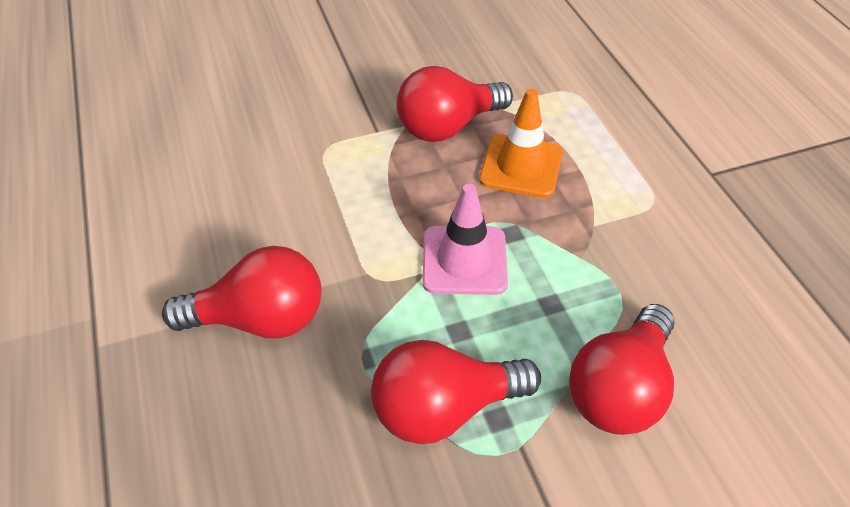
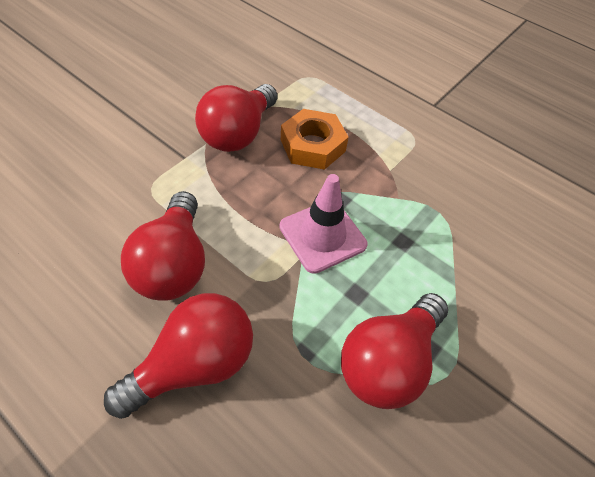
camera: 35 degrees left, 5 degrees up
orange traffic cone [479,89,563,198] -> orange nut [281,109,348,170]
red light bulb [569,304,675,435] -> red light bulb moved to [121,191,205,301]

